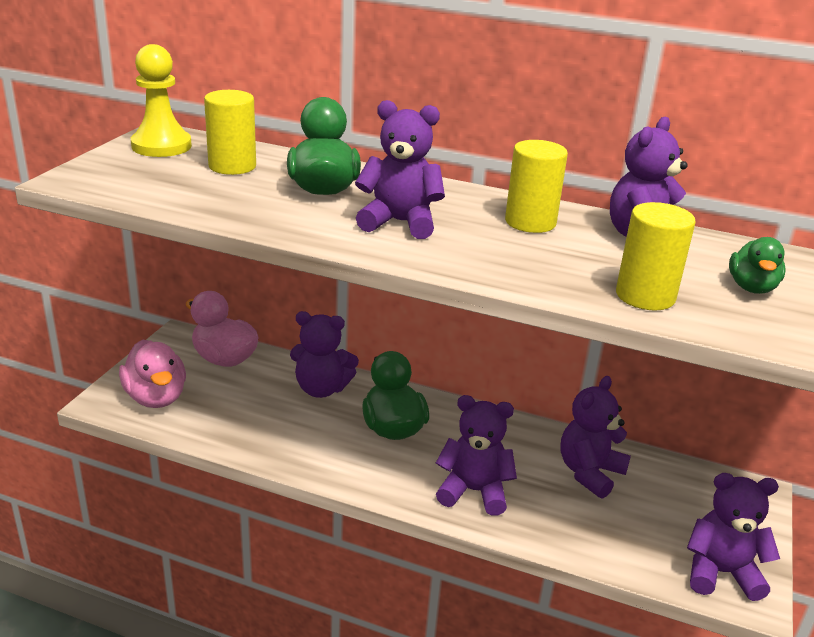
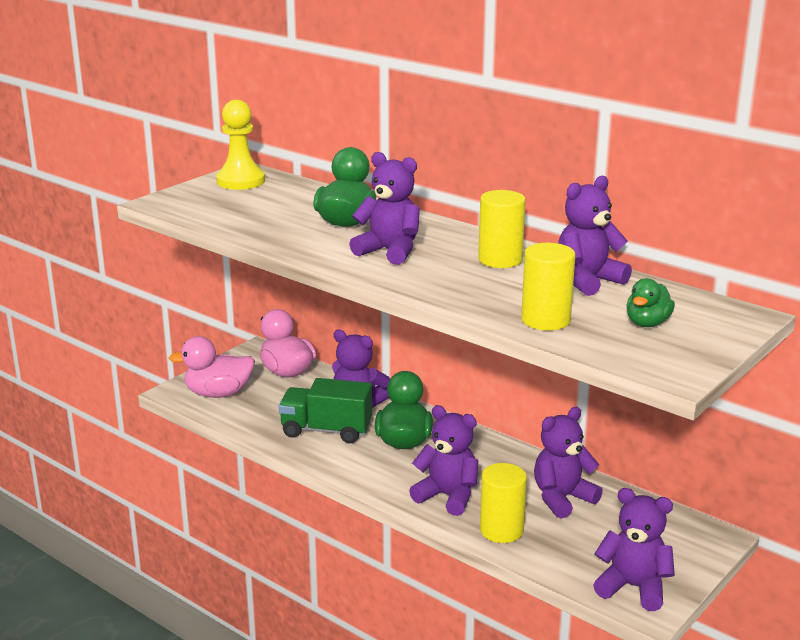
camera: 20 degrees right, 5 degrees down
pink duck [119,339,186,408] -> pink duck turned 90 degrees clockwise [169,336,255,398]
yellow cylinder [204,90,256,175] -> yellow cylinder moved to [480,463,527,543]
none -> green truck [279,378,372,443]

